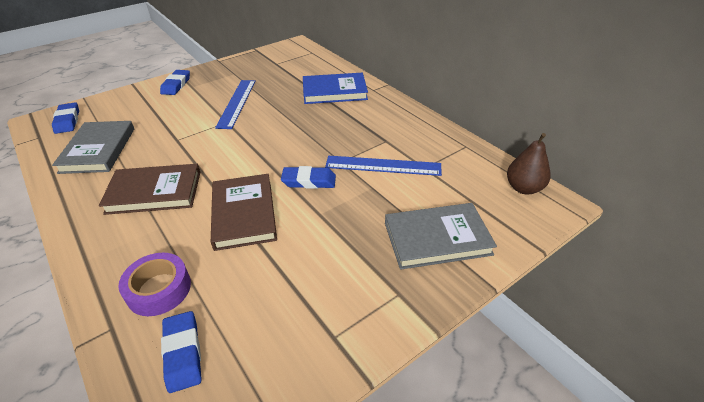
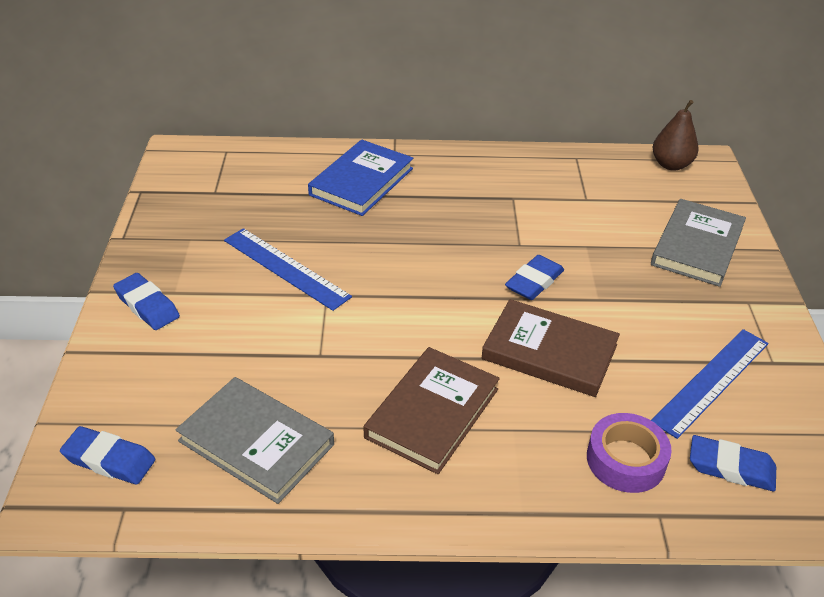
camera: 55 degrees left, 0 degrees up
blue ruler [325,156,442,176] -> blue ruler moved to [651,329,769,439]

